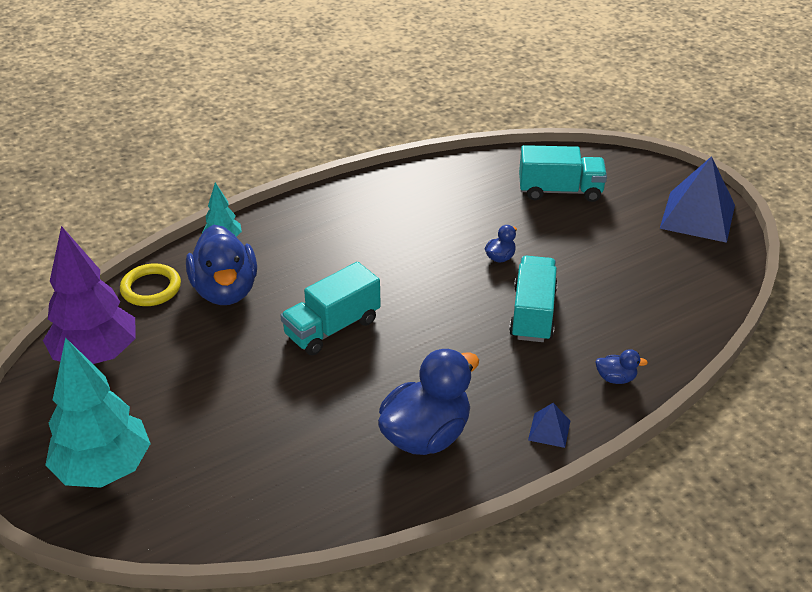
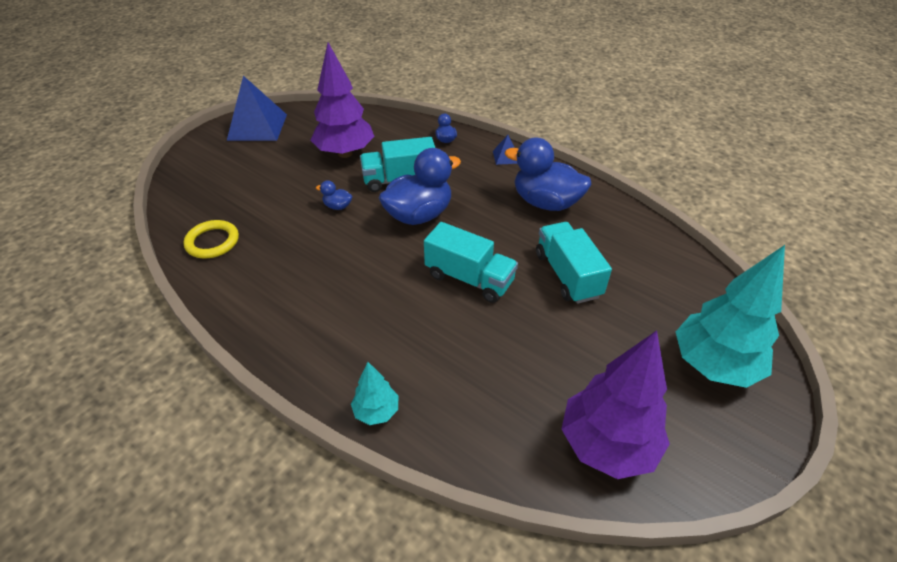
camera: 110 degrees left, 5 degrees up
yellow ring [120,263,181,306] -> yellow ring moved to [183,220,239,258]
blue duck [186,225,257,305] -> blue duck moved to [379,148,461,225]
turquoise truck [519,145,607,202] -> turquoise truck moved to [536,222,612,304]
none -> purple tree [310,42,375,158]

